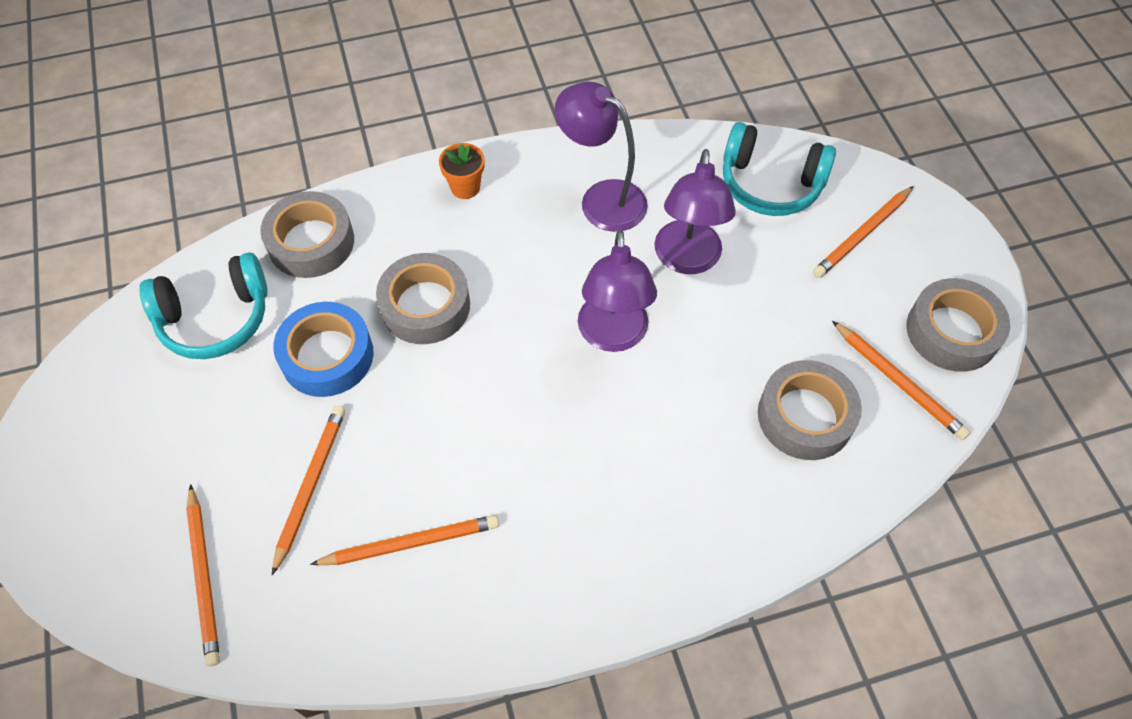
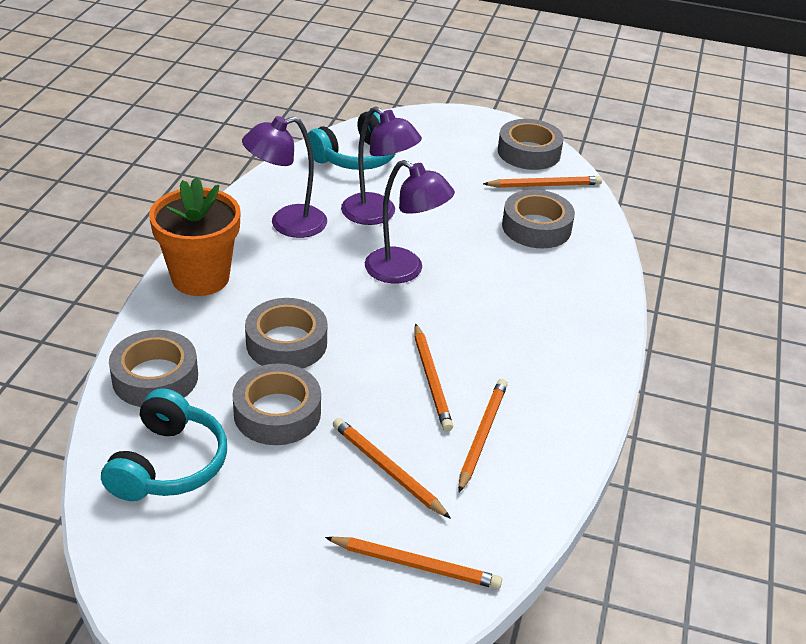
camera: 60 degrees left, 20 degrees down
blue tape [273,302,374,397] -> grey tape [232,363,321,445]
orange flower pot [439,143,485,199] -> orange flower pot [149,177,241,296], size x2.13
orange pencil [813,186,914,278] -> orange pencil moved to [415,323,453,432]

